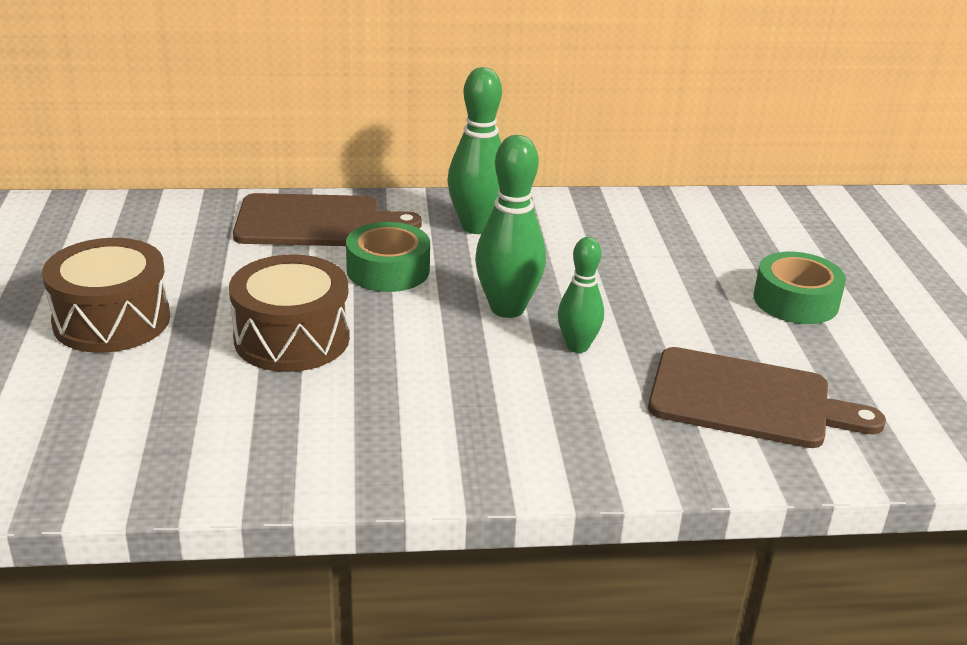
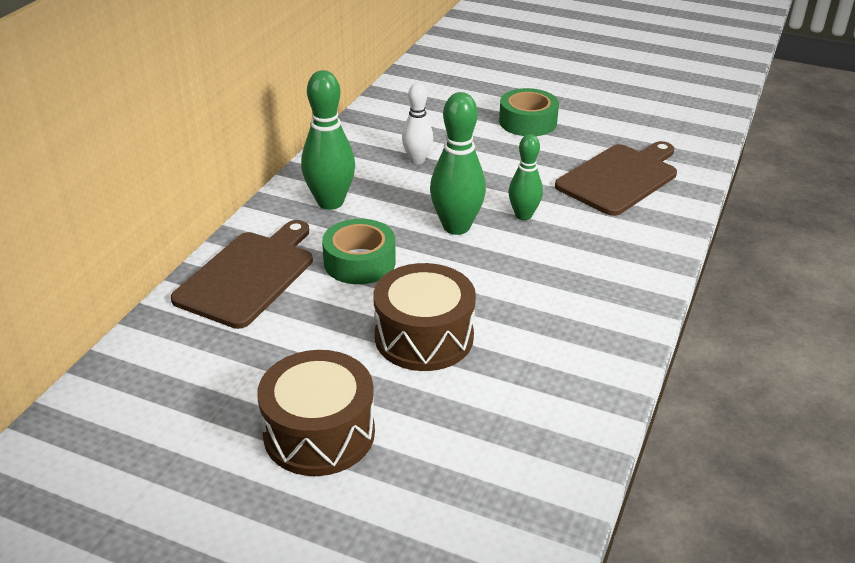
camera: 60 degrees left, 5 degrees up
none -> white bowling pin [402,83,433,164]

